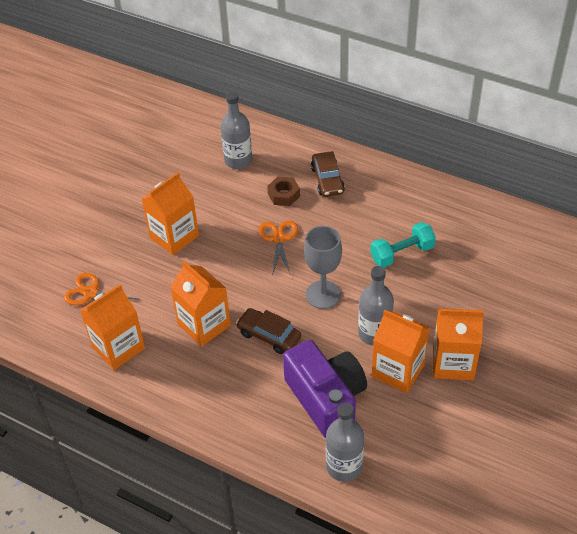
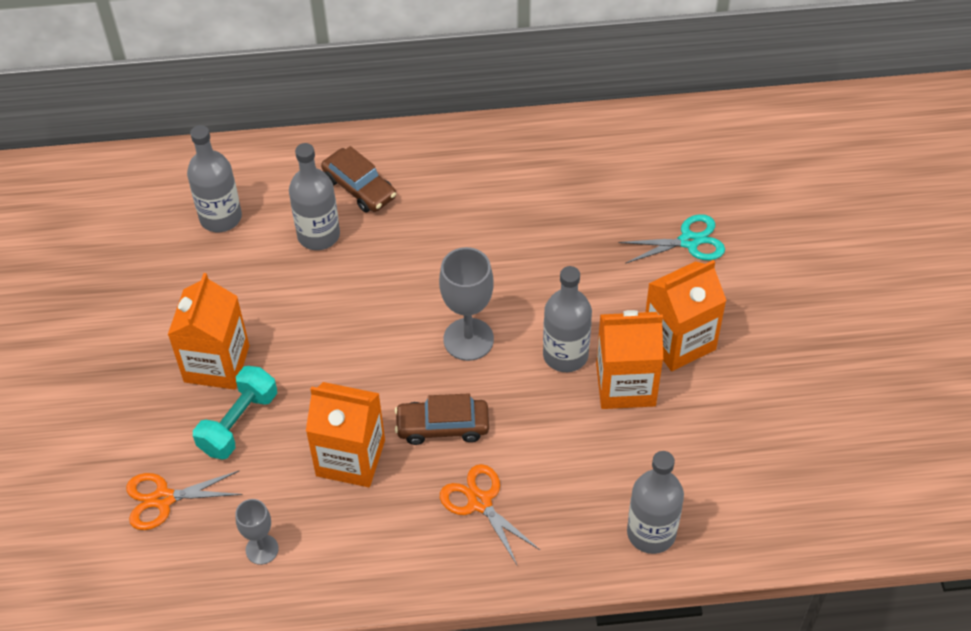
camera: 35 degrees left, 5 degrees up
orange carton [80,285,145,370] -> grey goblet [235,499,279,565]
orange scissors [259,221,298,276] -> orange scissors moved to [440,464,540,565]
brown nut [267,177,300,206] -> grey bottle [289,143,340,250]
purple camera [283,340,367,438] -> none
turquoise dumbbell [370,222,436,268] -> turquoise dumbbell moved to [193,366,277,460]
none -> turquoise scissors [618,214,725,264]

